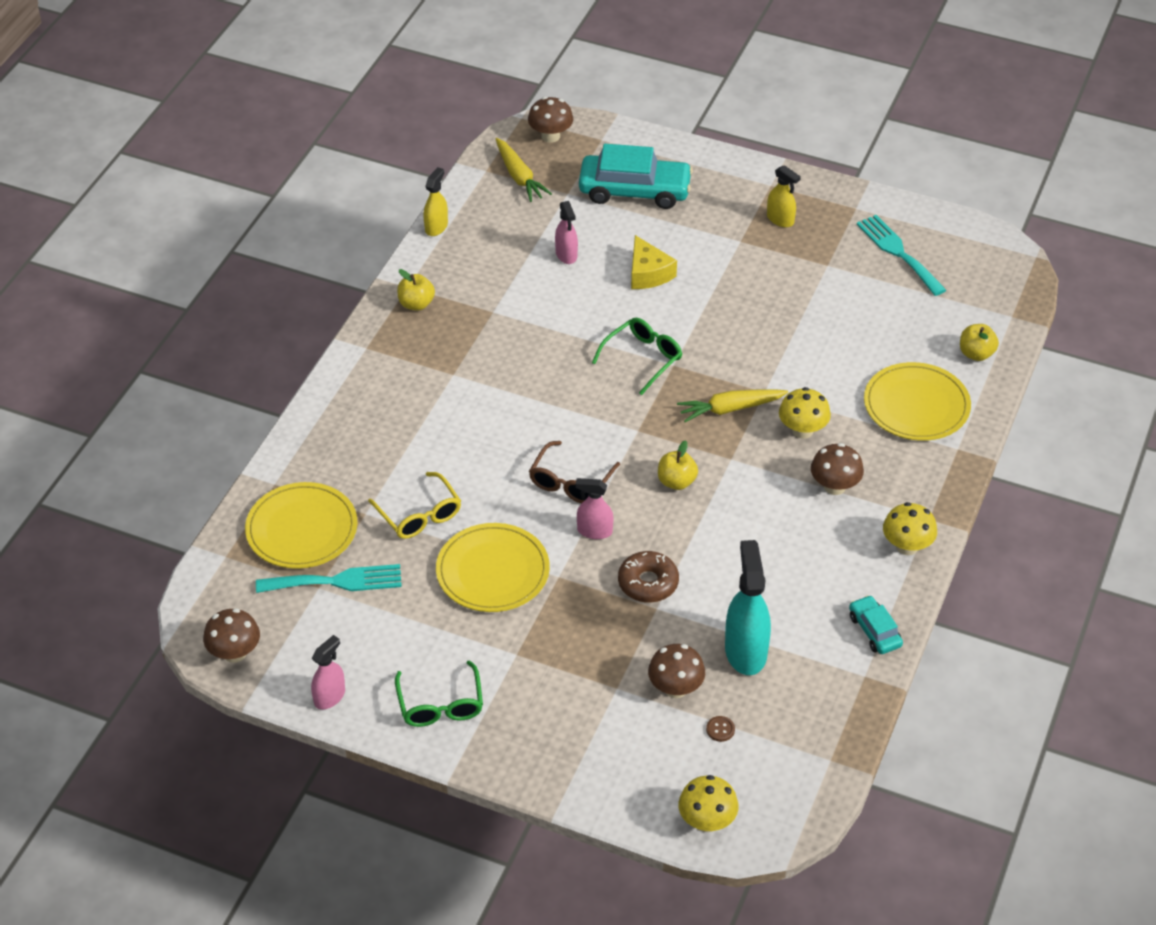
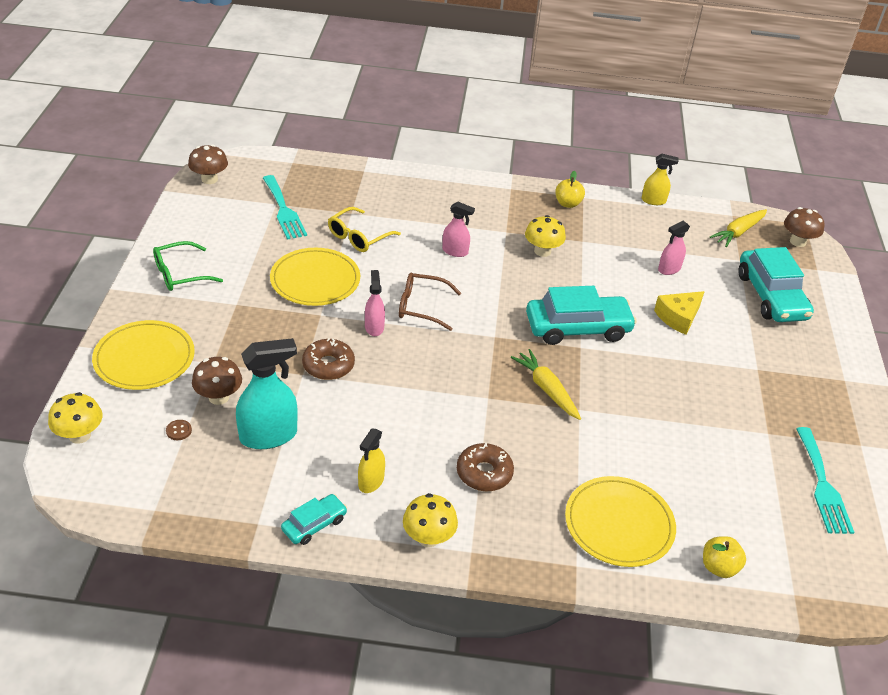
camera: 70 degrees right, 5 degrees down
yellow plate [245,482,358,569] -> yellow plate moved to [92,320,195,390]
pink spray bottle [311,635,345,710] -> pink spray bottle moved to [442,202,475,257]
green glasses [592,318,682,395] -> turquoise car [526,286,637,345]
yellow apple [658,441,698,490] -> none
yellow spray bottle [767,165,801,227] -> yellow spray bottle moved to [358,429,385,493]
yellow mushroom [779,387,831,439] -> yellow mushroom moved to [525,215,566,257]
brown mushroom [811,443,864,495] -> brown donut [457,443,514,491]
turquoise fork [857,215,946,296] -> turquoise fork turned 135 degrees clockwise [796,427,854,534]

